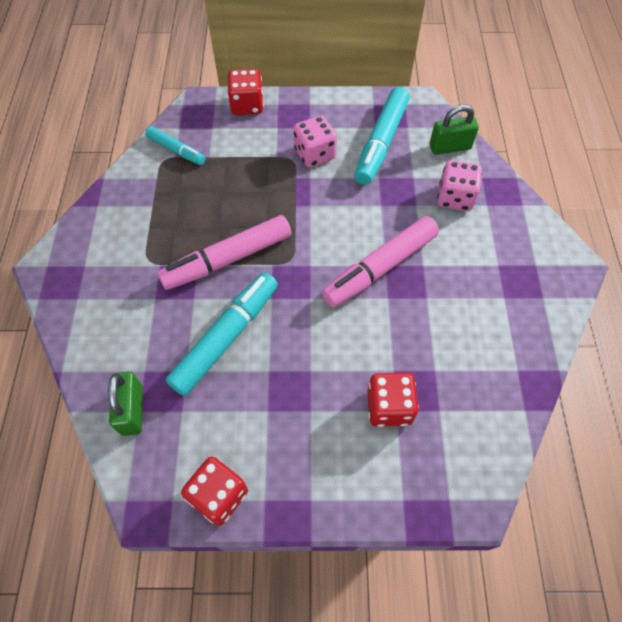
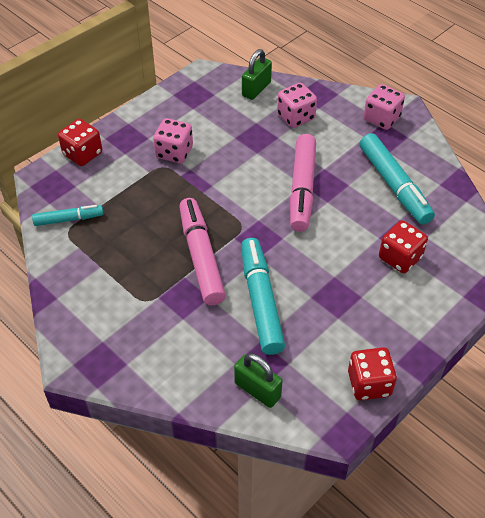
camera: 45 degrees left, 10 degrees down
pink marker [157,215,292,290] -> pink marker turned 150 degrees clockwise [179,198,226,305]
turquoise marker [354,87,410,185] -> turquoise marker moved to [359,133,435,225]
none -> pink dice [364,84,405,130]

